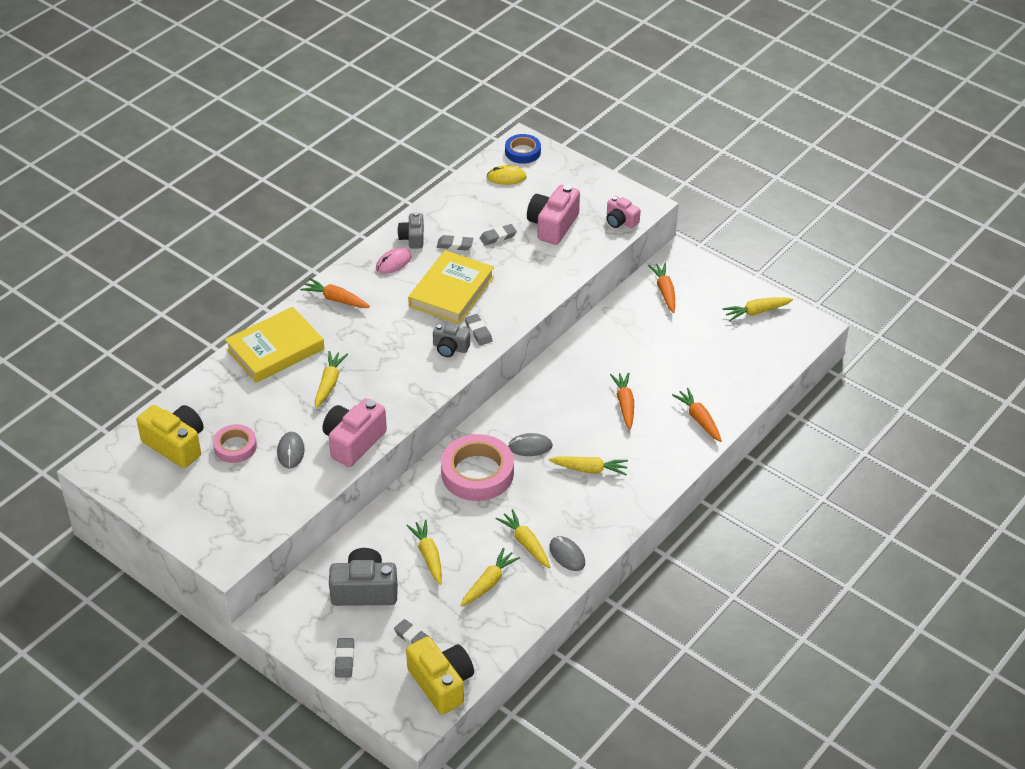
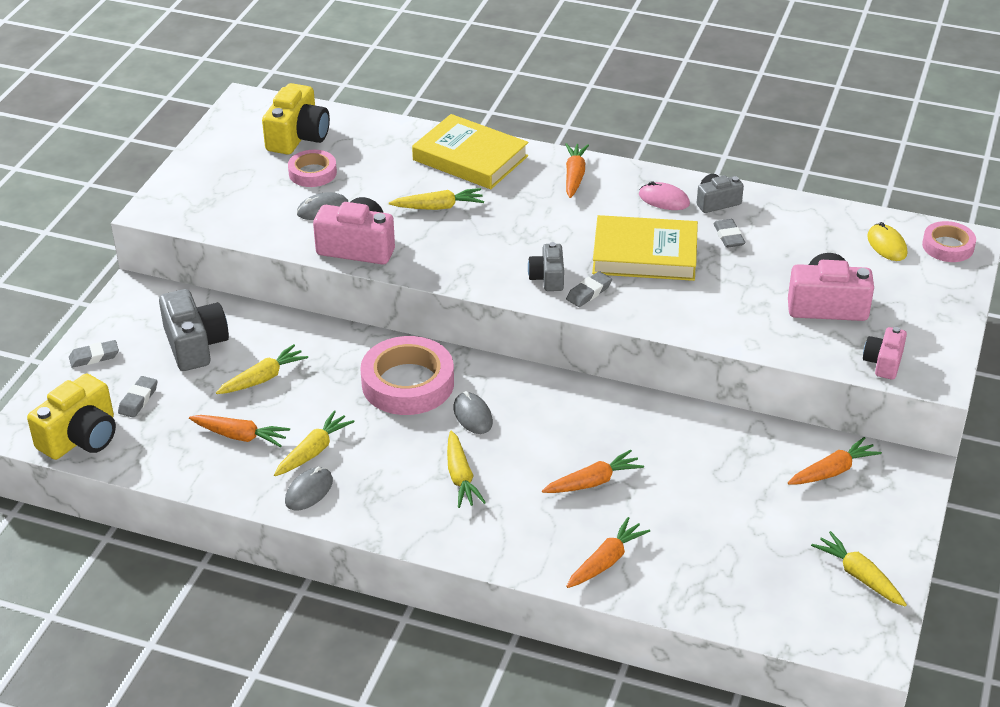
camera: 70 degrees right, 5 degrees down
yellow carrot [460,548,520,607] -> orange carrot [189,415,290,447]
grey eraser [480,224,517,246] -> none
blue tape [505,134,541,164] -> pink tape [922,221,976,262]

